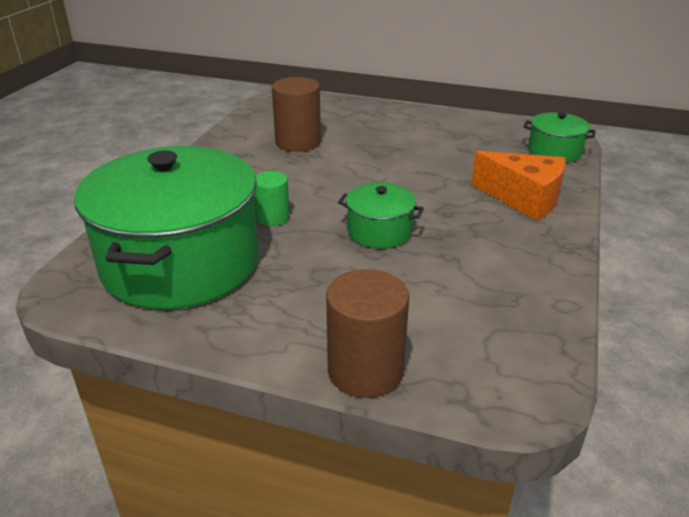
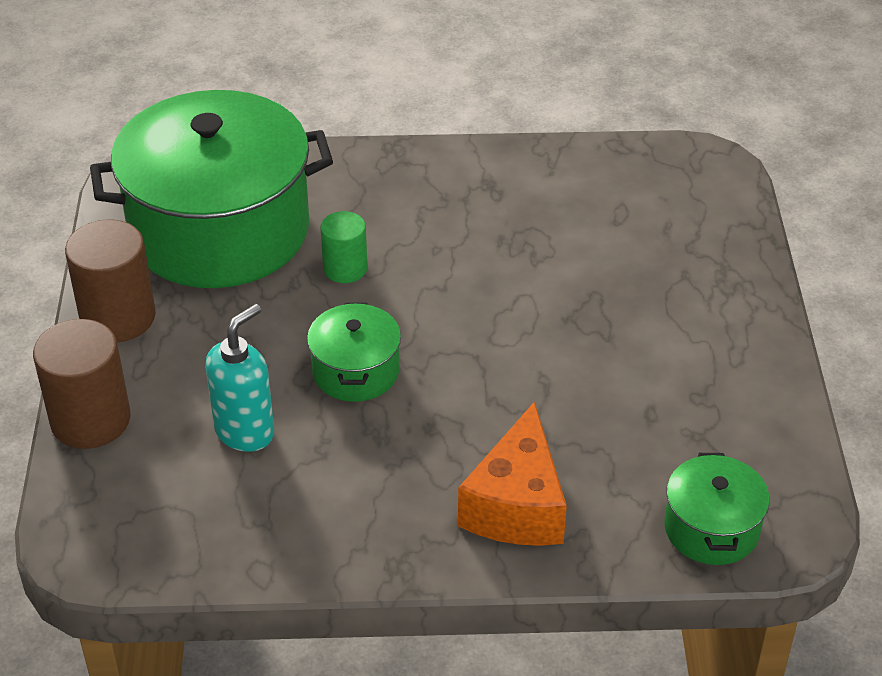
camera: 70 degrees right, 10 degrees up
brown cylinder [272,77,321,152] -> brown cylinder moved to [65,220,156,342]
none -> turquoise soap dispenser [205,304,274,452]

